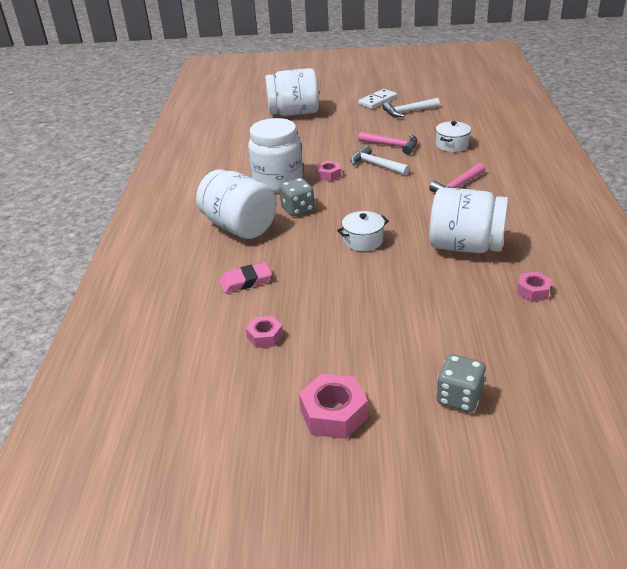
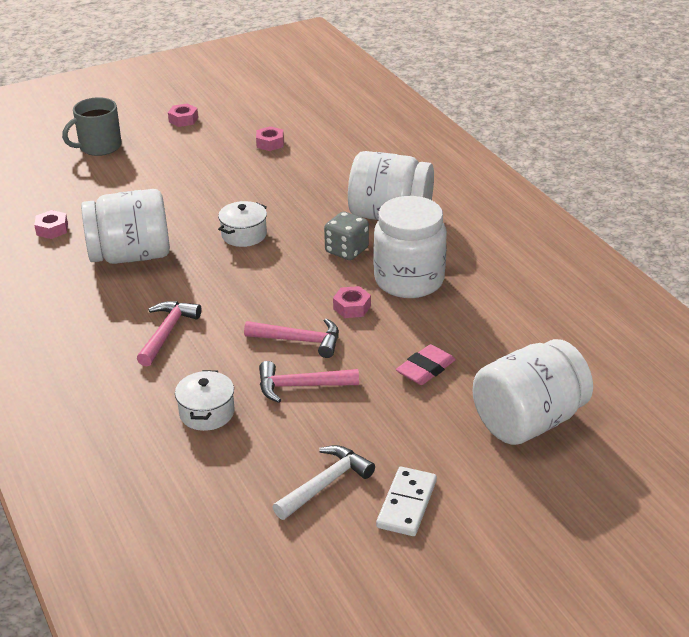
camera: 150 degrees right, 0 degrees up
pink eraser [219,262,272,293] -> pink eraser moved to [396,344,456,385]
pink nut [299,374,368,439] -> pink nut [168,103,198,127], size x0.60
white hammer [350,145,410,175] -> pink hammer [244,318,339,358]
grey dice [436,354,486,412] -> grey mug [62,97,122,156]

